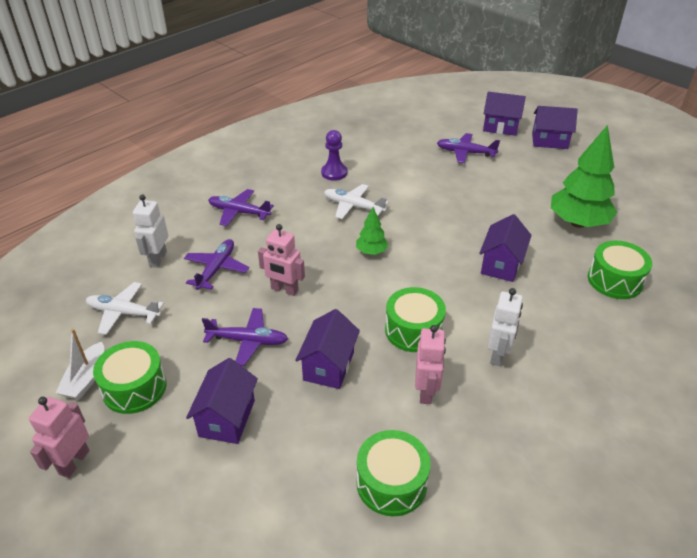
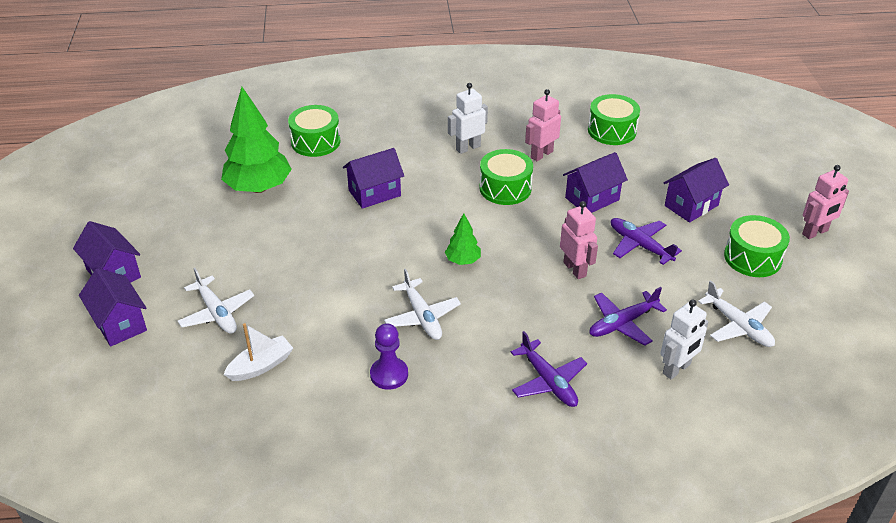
camera: 140 degrees left, 0 degrees up
white boat [56,329,104,400] -> white boat moved to [223,323,293,381]
purple plane [437,133,500,163] -> white plane [178,268,254,334]

